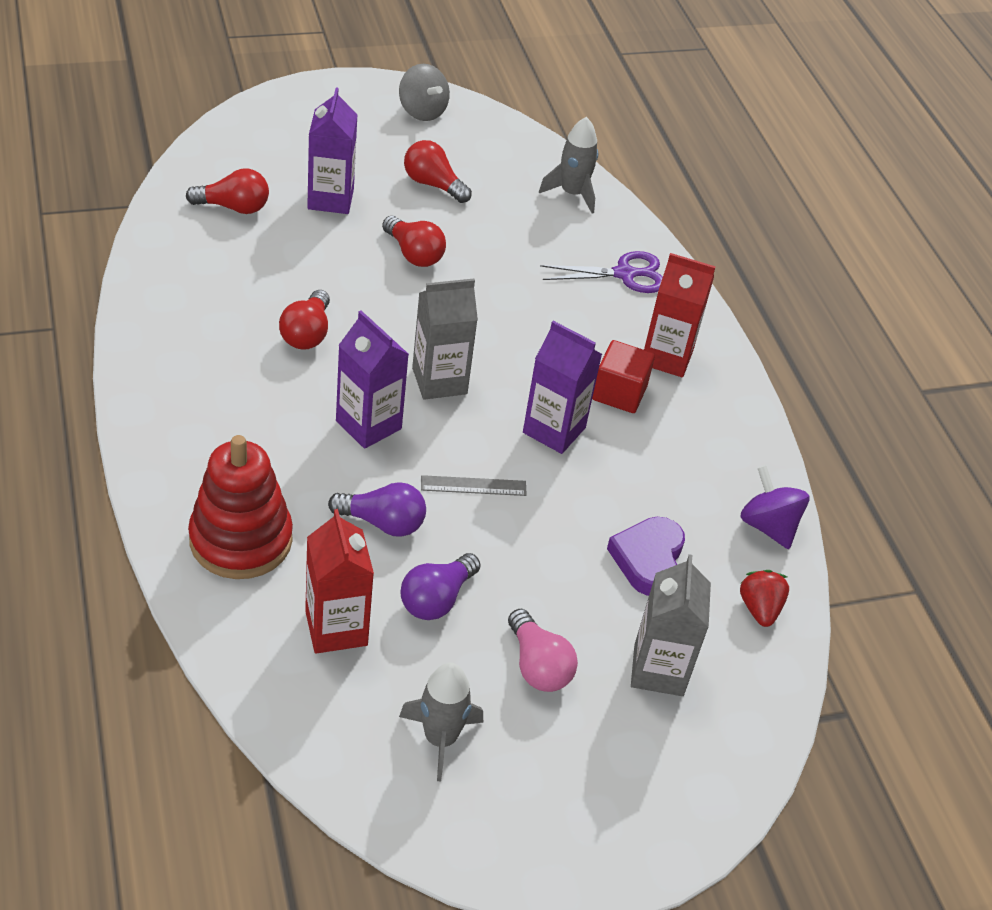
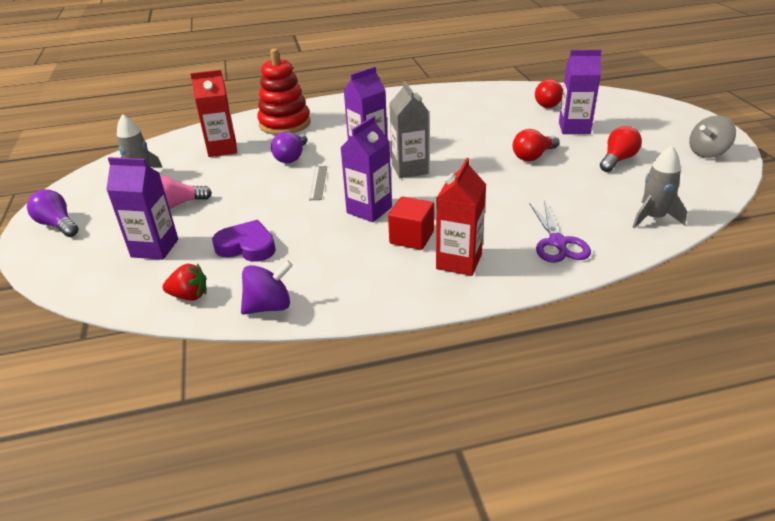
camera: 100 degrees right, 10 degrees down
red light bulb [279,290,330,350] -> none
purple light bulb [401,553,481,620] -> purple light bulb moved to [27,189,78,237]
grey carton [631,554,711,696] -> purple carton [106,157,178,260]

